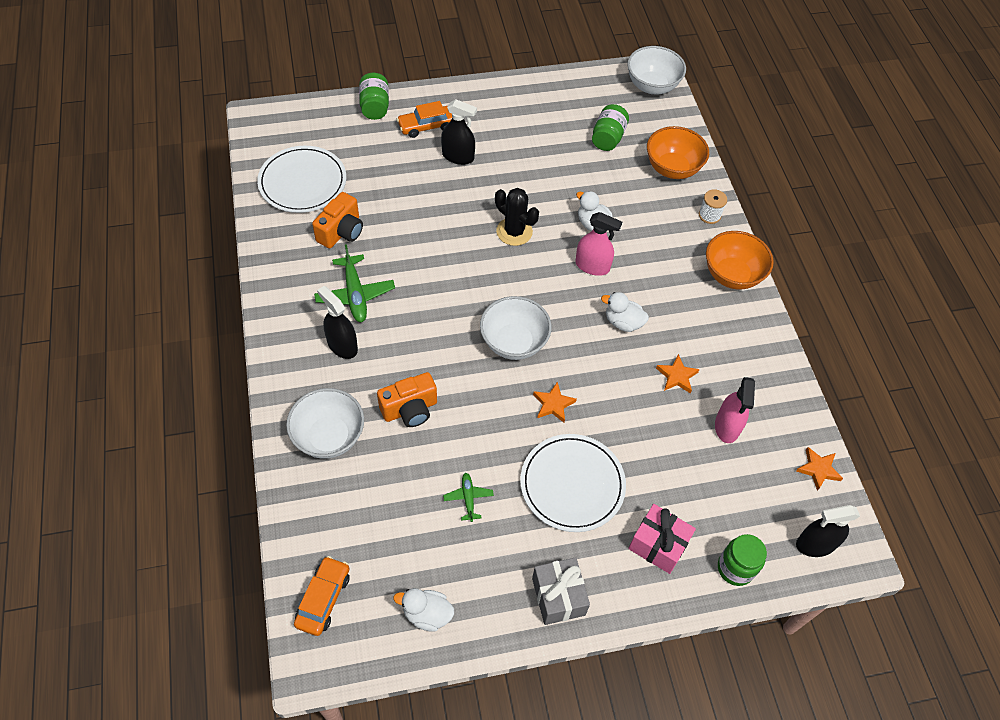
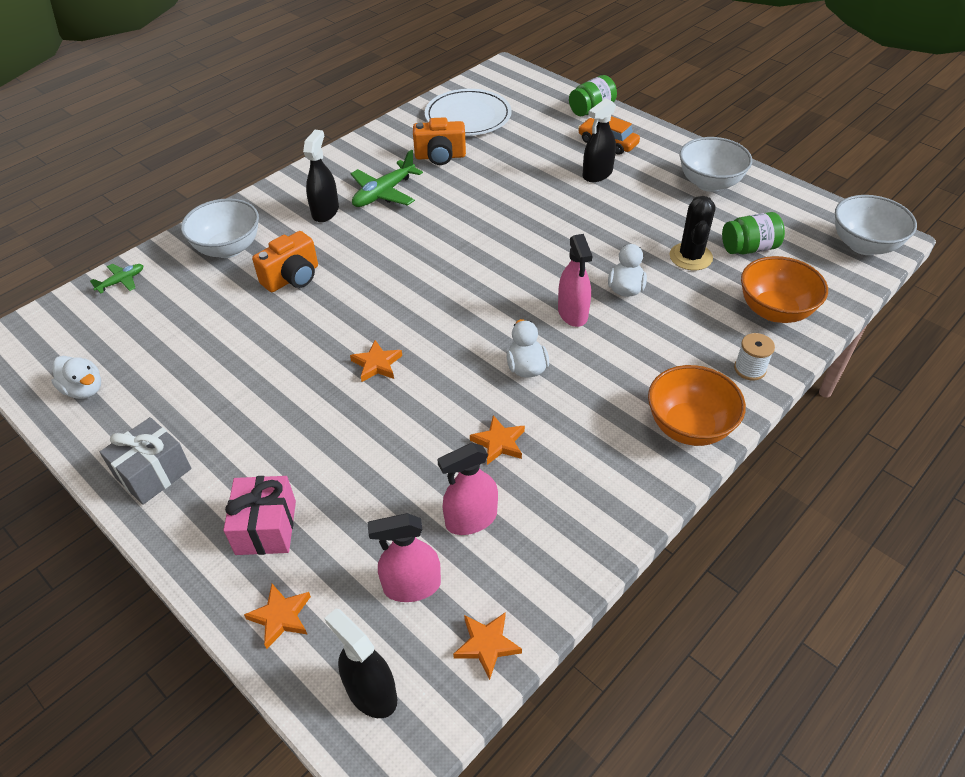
camera: 60 degrees right, 10 degrees down
orange car [294,556,350,636] -> none
orange camera [377,372,437,427] -> orange camera turned 75 degrees counterclockwise [252,231,318,292]
white duck [393,588,454,632] -> white duck turned 150 degrees clockwise [51,356,101,399]
black spray bottle [441,99,477,165] -> black spray bottle turned 60 degrees clockwise [583,98,616,182]
green plane [443,473,494,522] -> green plane moved to [90,264,143,293]
white bowl [480,296,552,360] -> white bowl moved to [680,137,752,192]
black cactus [495,188,539,246] -> black cactus moved to [669,196,715,270]
white plate [520,434,626,532] -> none
green jar [718,534,767,586] -> orange star [244,584,311,649]
none -> pink spray bottle [368,513,441,602]

